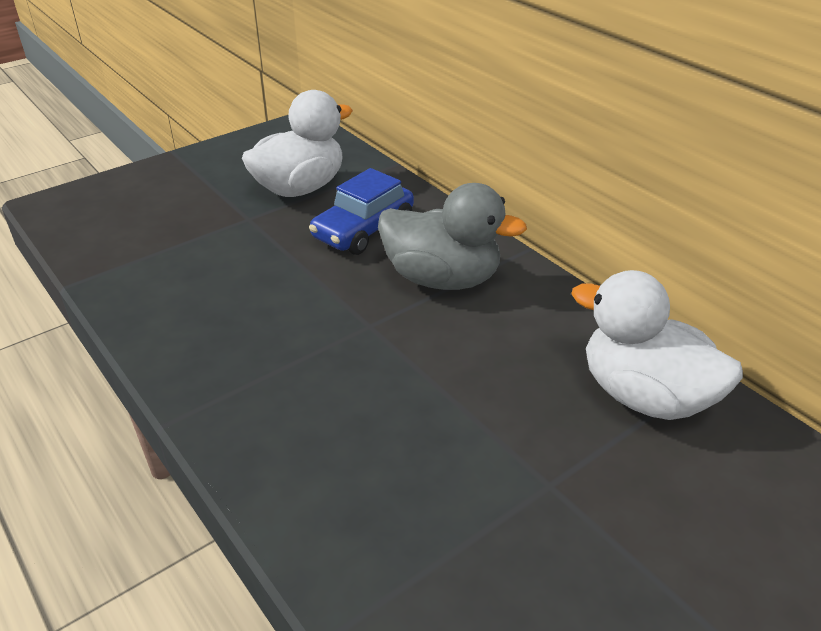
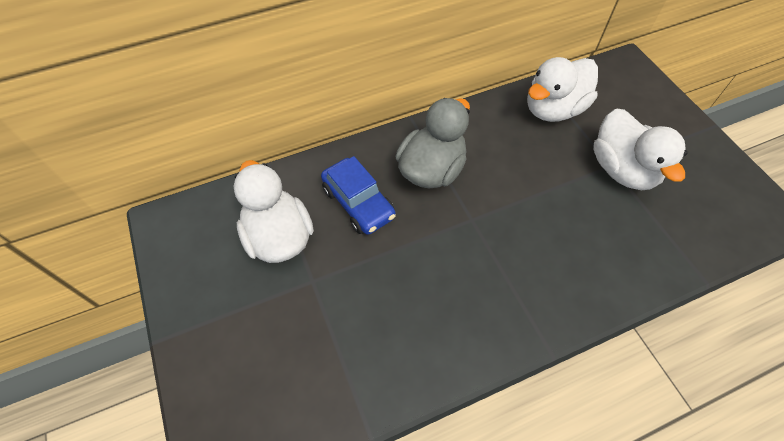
camera: 75 degrees left, 20 degrees up
none -> white duck [593,108,687,190]

